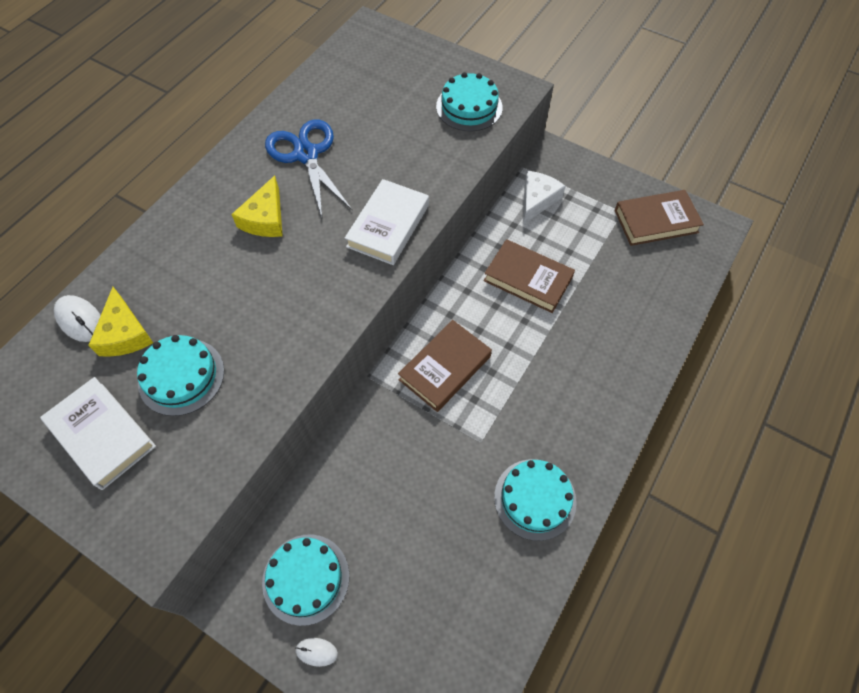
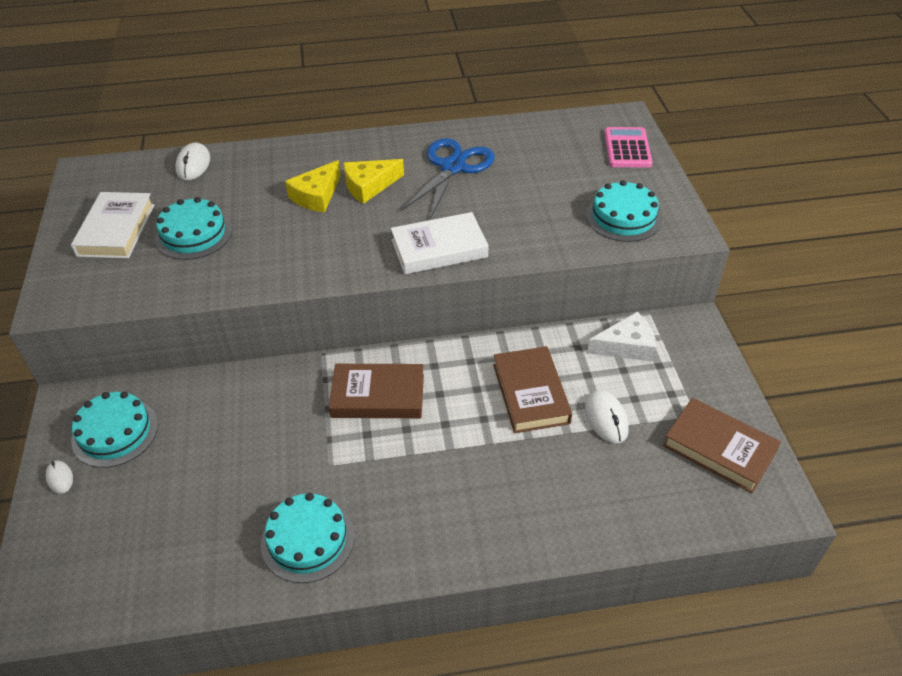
camera: 50 degrees right, 15 degrees down
yellow cheese [88,287,153,357] -> yellow cheese moved to [285,160,341,213]
none -> white mouse [585,390,629,443]
none -> pink calculator [604,127,652,167]

